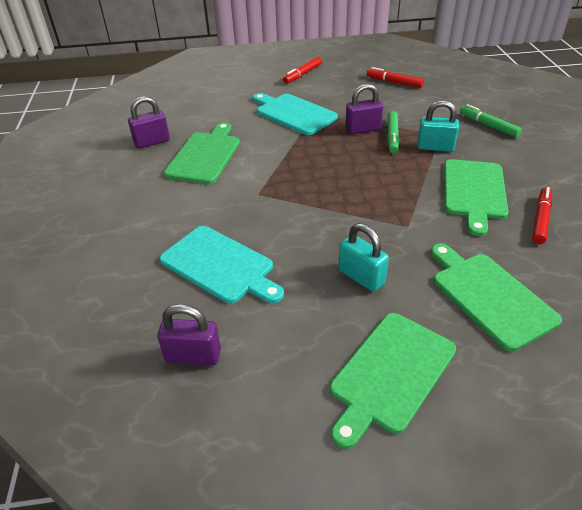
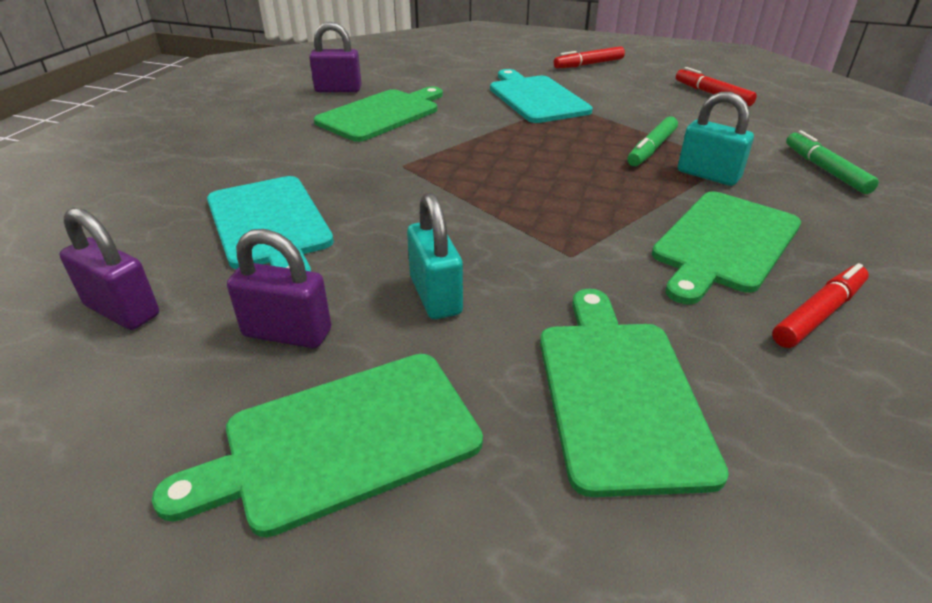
camera: 25 degrees right, 5 degrees down
purple padlock [345,84,383,134] -> purple padlock moved to [227,229,331,348]

